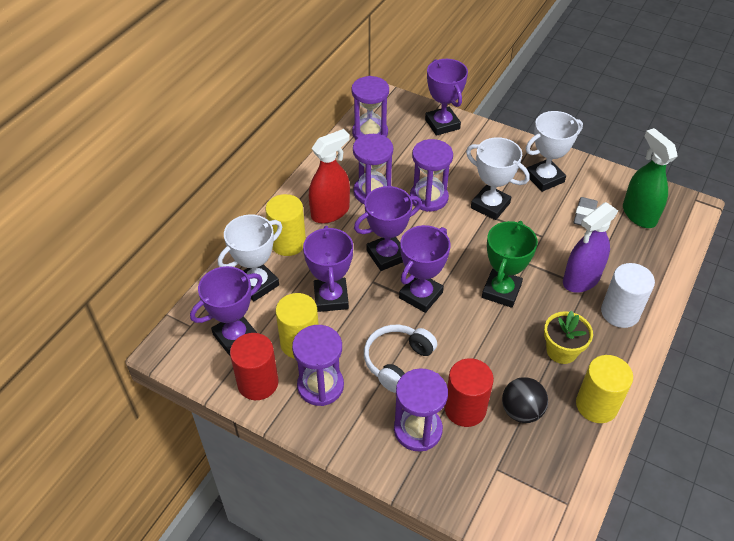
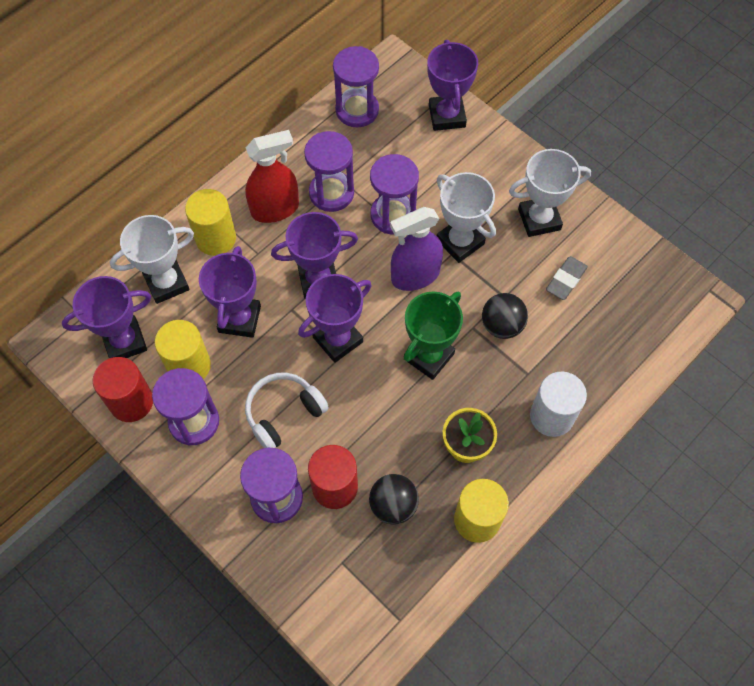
camera: 15 degrees right, 15 degrees up
purple spray bottle [563,202,618,293] -> purple spray bottle moved to [390,207,443,291]
green spray bottle [623,128,677,228] -> none
none -> black ball [482,293,528,339]

